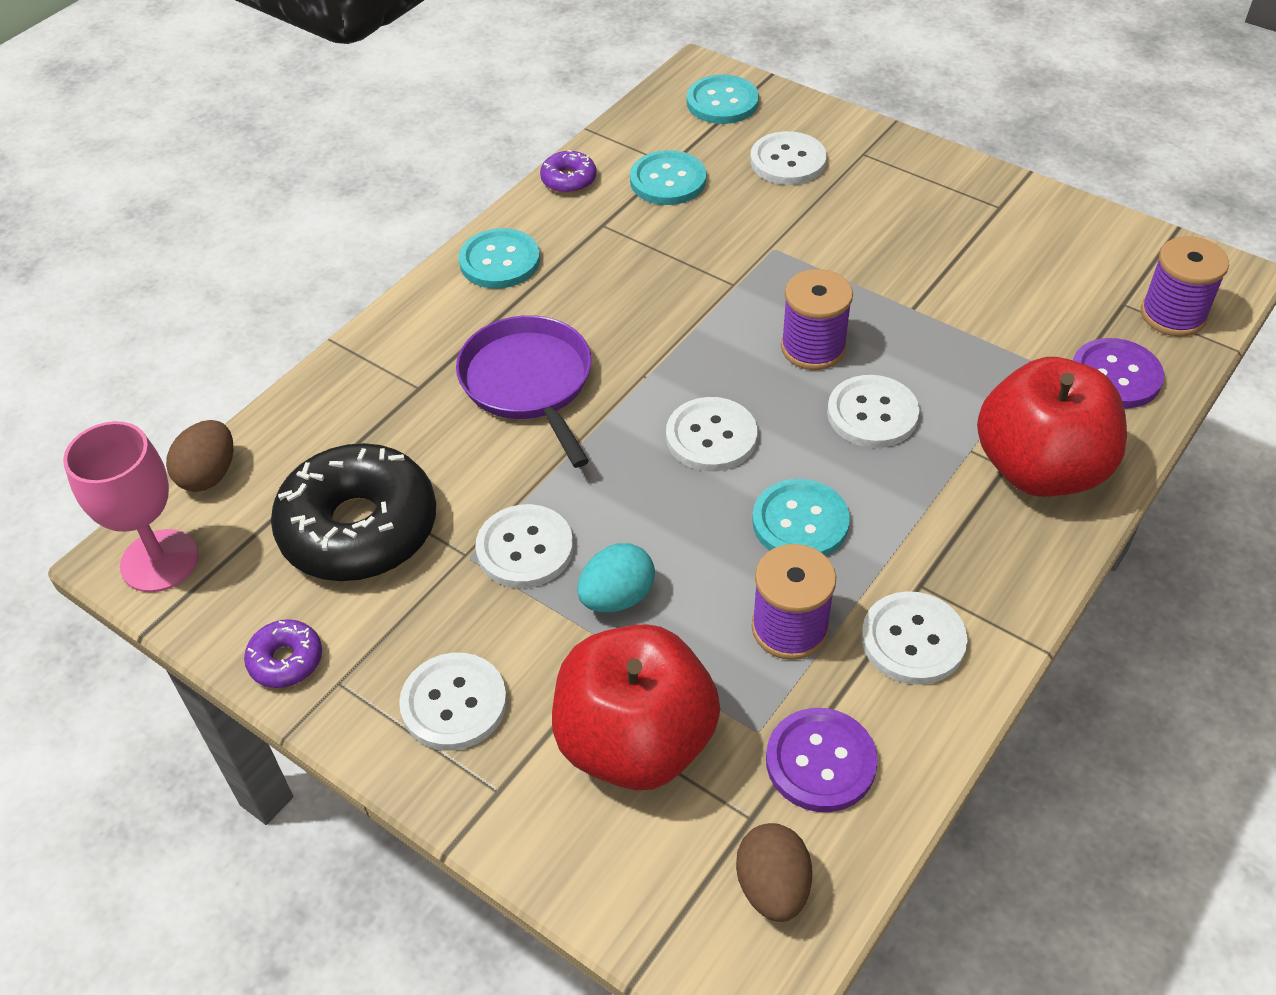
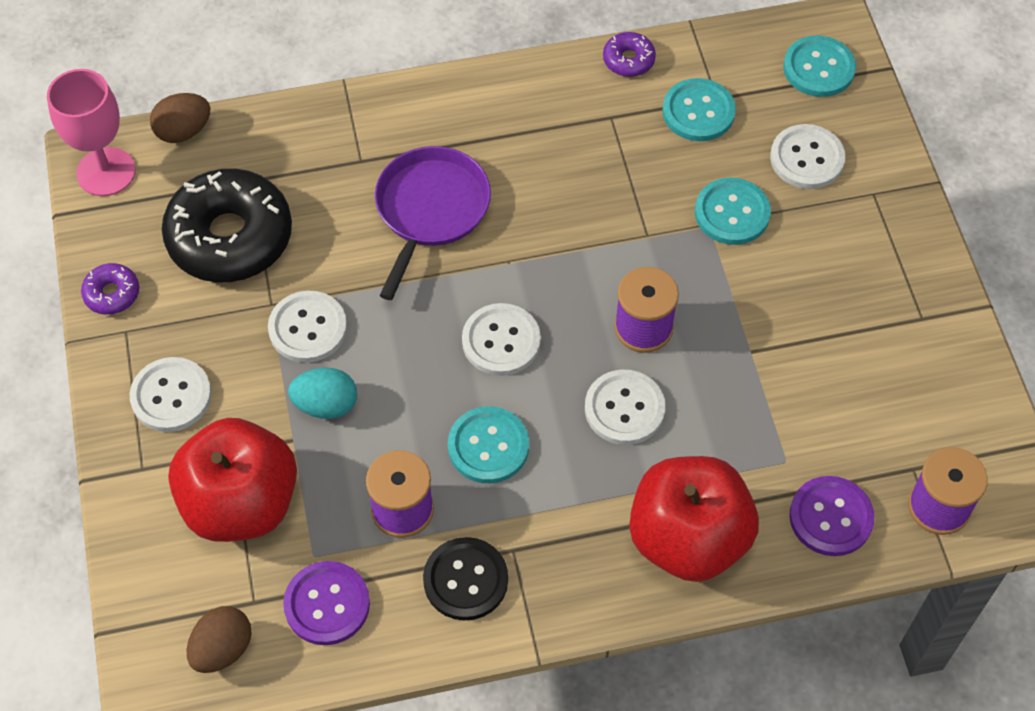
camera: 40 degrees right, 10 degrees up
turquoise button [459,228,540,288] -> turquoise button moved to [695,178,771,245]
white button [861,591,967,685] -> black button [423,537,508,620]

